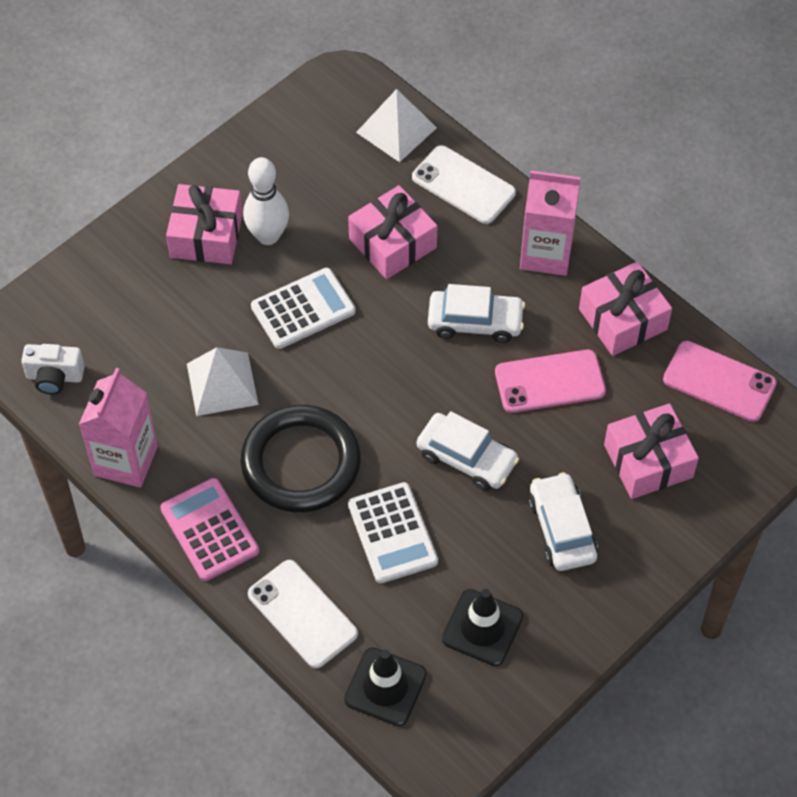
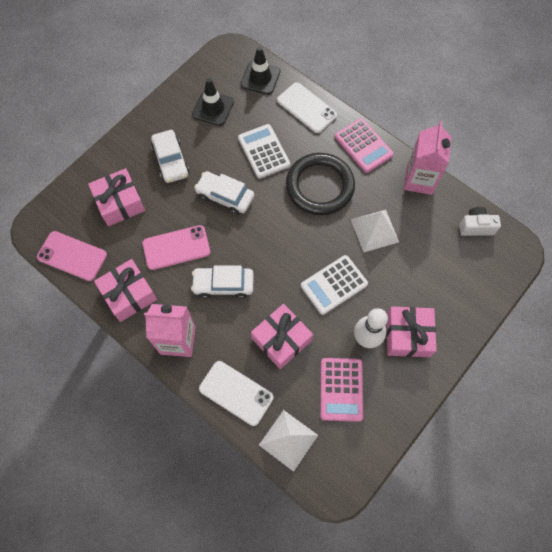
camera: 175 degrees right, 10 degrees up
none -> pink calculator [321,358,363,422]

